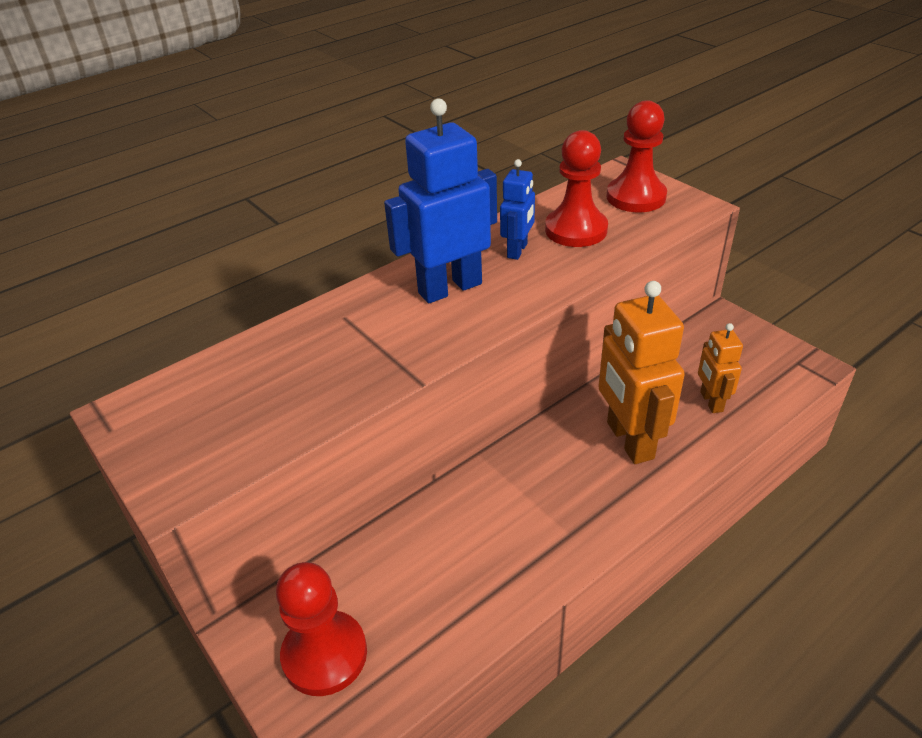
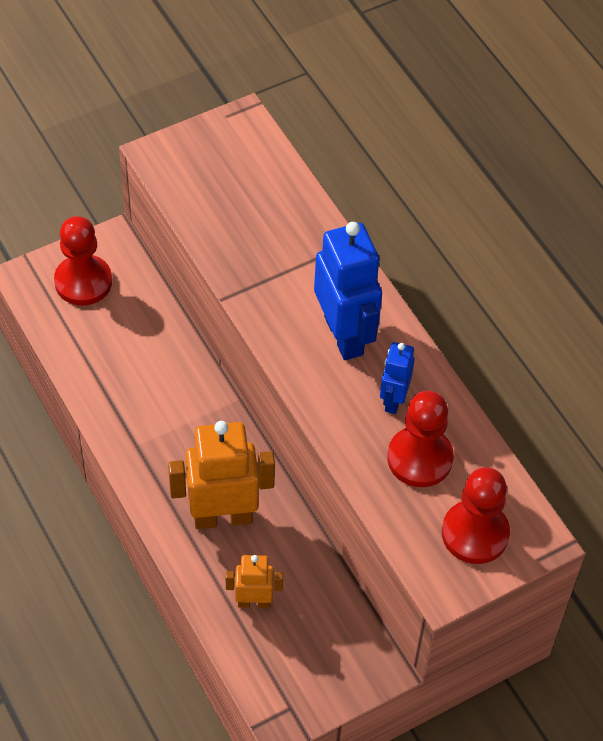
camera: 95 degrees right, 15 degrees up
blue robot [500,159,535,260] -> blue robot turned 75 degrees clockwise [380,342,415,414]

